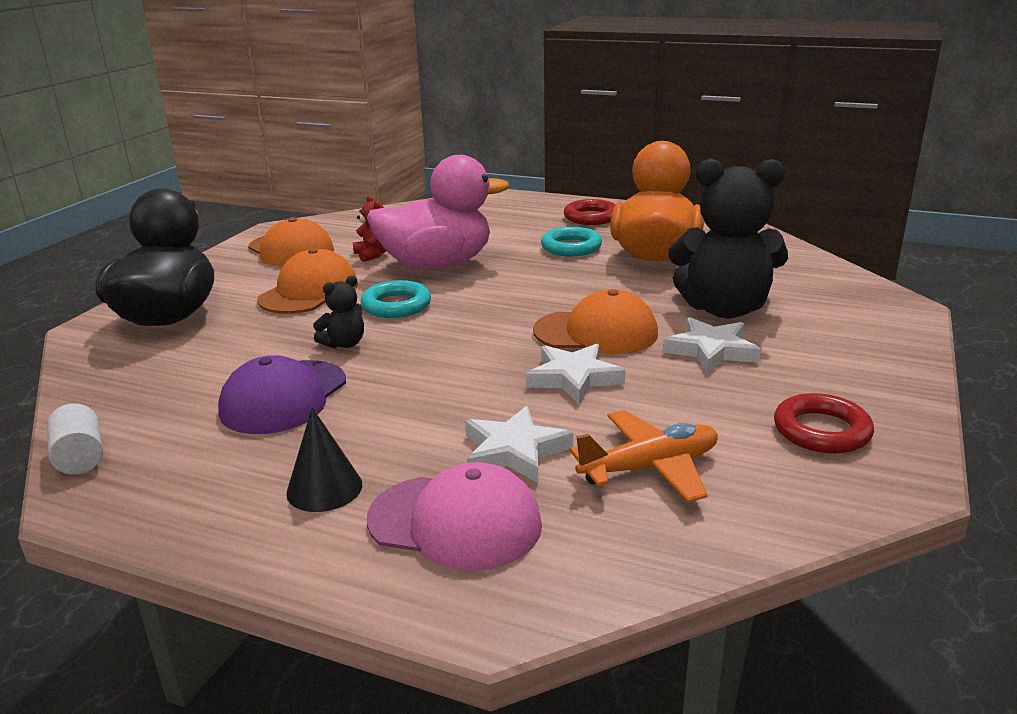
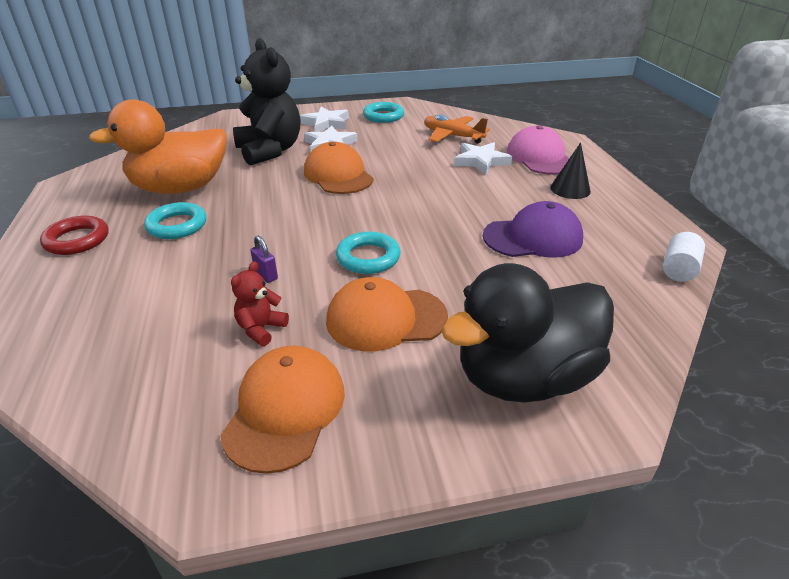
camera: 125 degrees left, 10 degrees up
black teddy bear [313,276,364,349] -> none
pink duck [367,155,509,270] -> purple padlock [251,236,278,283]
white star [526,344,626,404] -> white star moved to [300,107,349,132]
red ring [774,393,874,454] -> turquoise ring [363,102,404,123]

